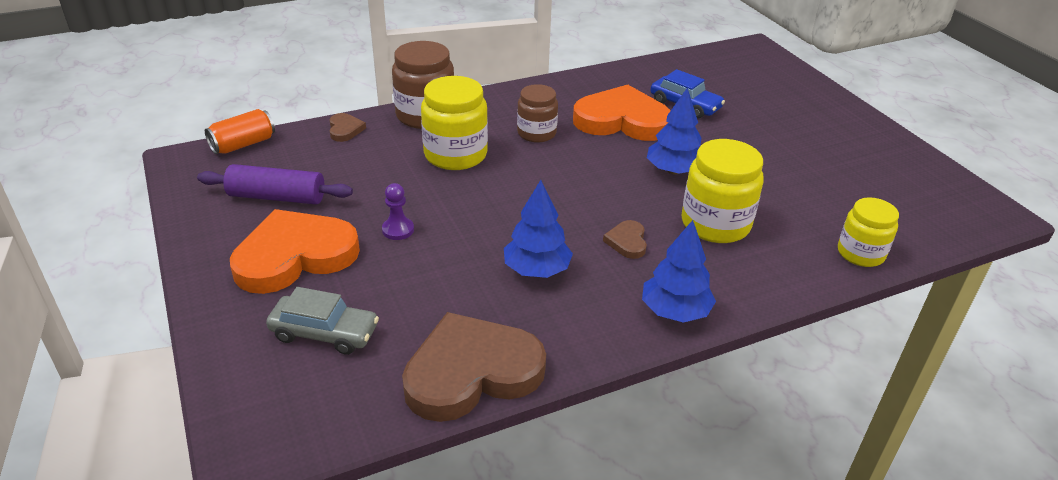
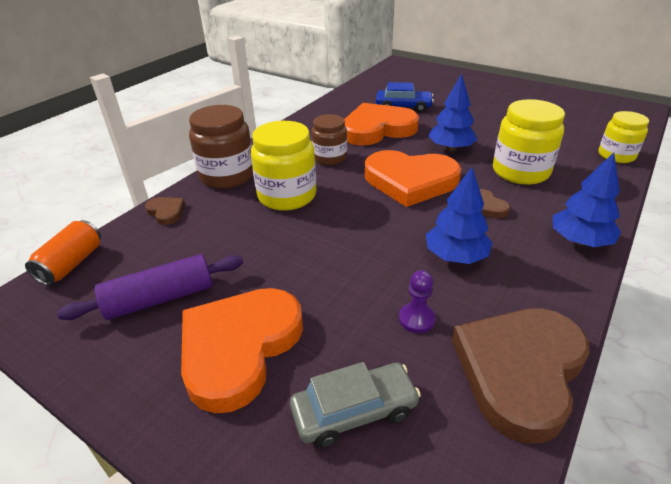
camera: 30 degrees left, 0 degrees up
purple pawn [382,183,414,240] -> purple pawn moved to [399,270,435,333]
none -> orange heart [365,150,461,207]

